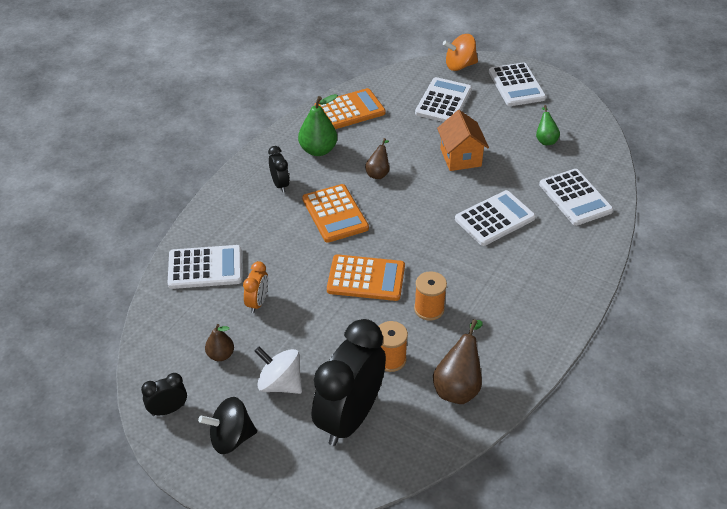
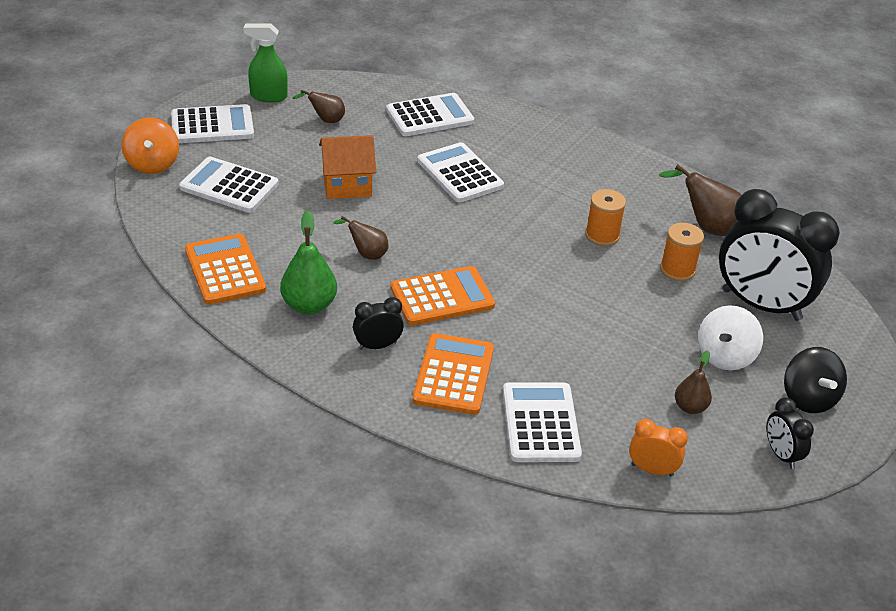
camera: 90 degrees left, 5 degrees down
orange clock [243,261,268,313] -> orange clock moved to [629,419,688,477]
orange calculator [327,254,405,301] -> orange calculator moved to [412,333,494,415]
green pear [536,105,560,145] -> brown pear [293,90,345,123]
none -> green spray bottle [243,23,288,103]

